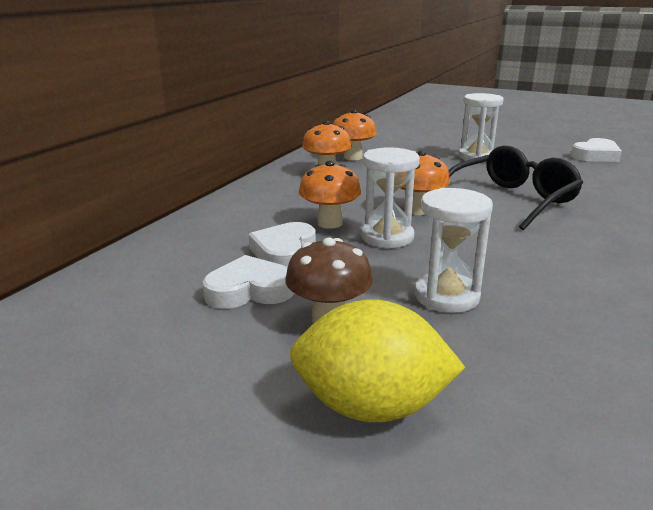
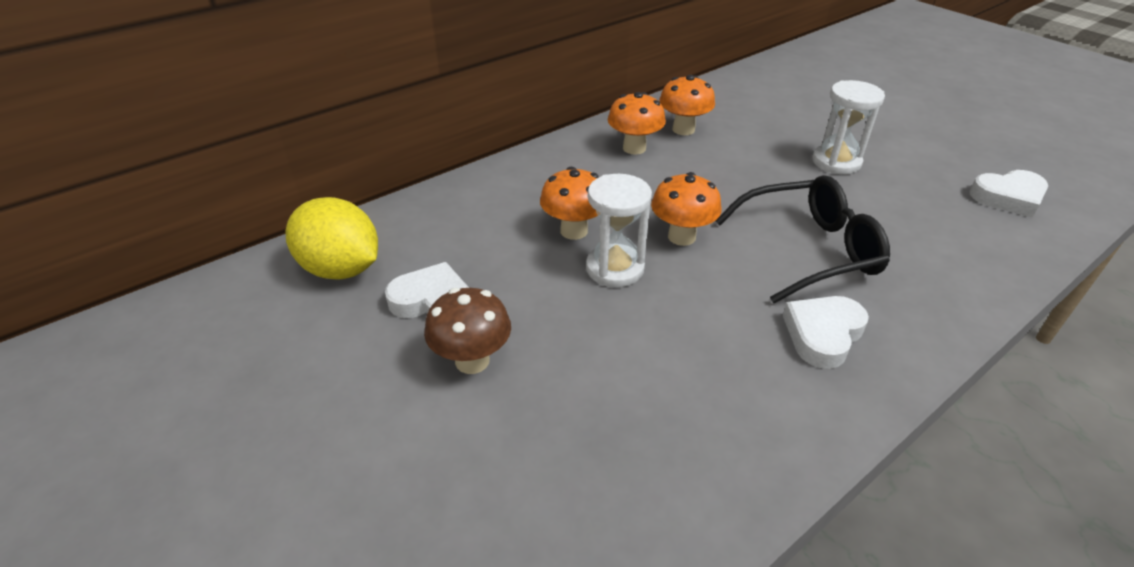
camera: 25 degrees right, 15 degrees up
white heart [249,222,316,267] -> white heart moved to [783,296,869,369]
yellow lemon [290,299,465,422] -> yellow lemon moved to [285,197,378,280]
white hourglass [415,188,493,313] -> none

